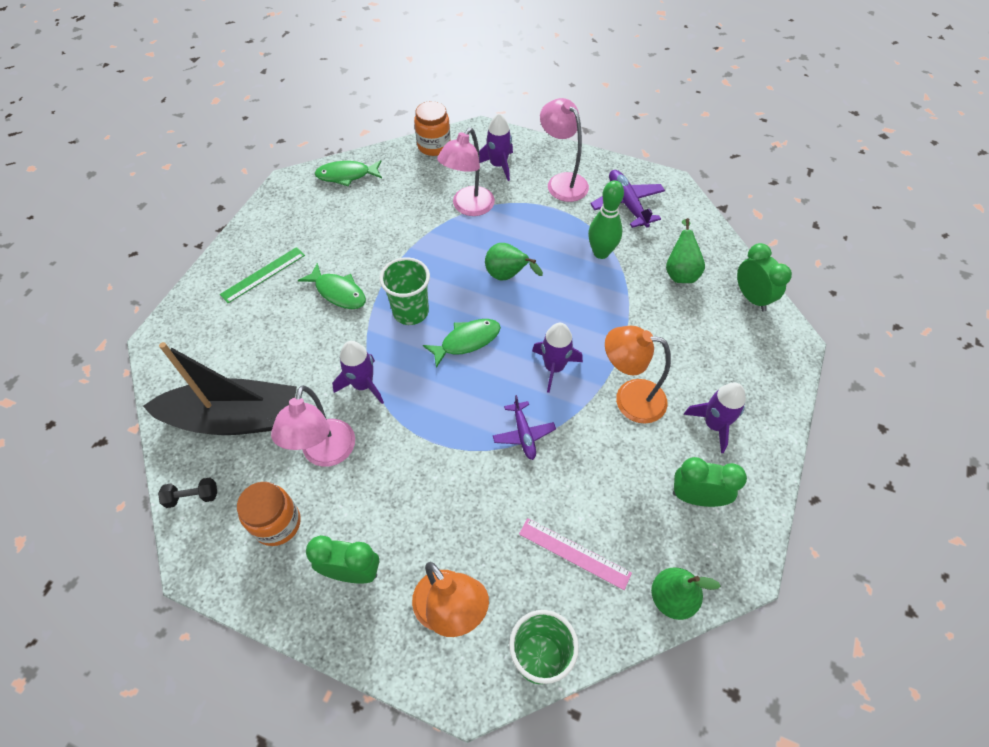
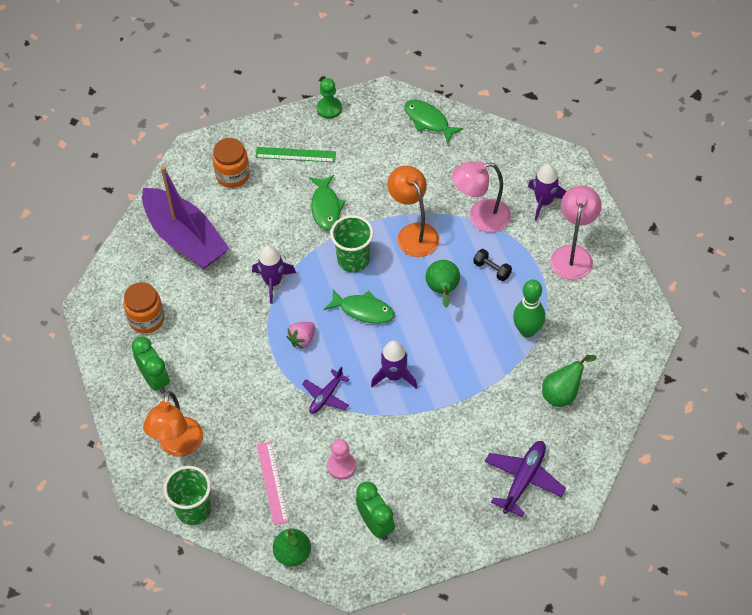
camera: 50 degrees right, 0 degrees up
black boat [143,342,297,435] -> purple boat [142,166,229,269]
black dumbbell [158,478,217,508] -> black dumbbell moved to [473,249,512,281]
pink lamp [271,385,355,467] -> none
orange jar [414,101,451,156] -> orange jar moved to [212,138,250,188]
purple plane [590,170,665,228] -> purple plane moved to [485,441,566,517]
orange lamp [605,326,671,423] -> orange lamp moved to [387,165,439,257]
purple rocket [684,382,746,453] -> none
green clock [737,243,792,311] -> none
none -> pink strawberry [286,322,315,349]
none -> green pawn [317,78,342,119]
none -> pink pawn [327,439,356,479]

